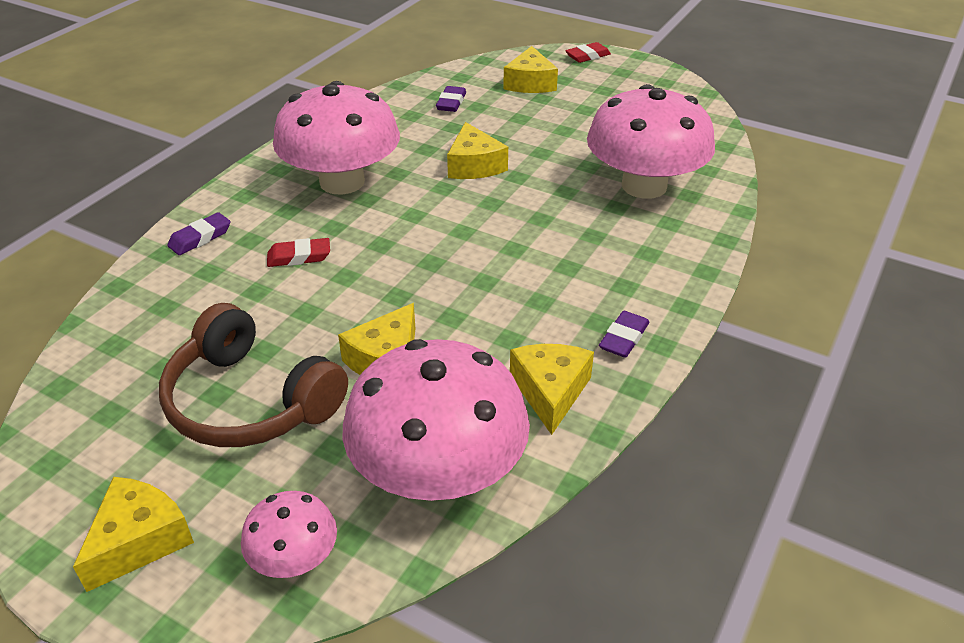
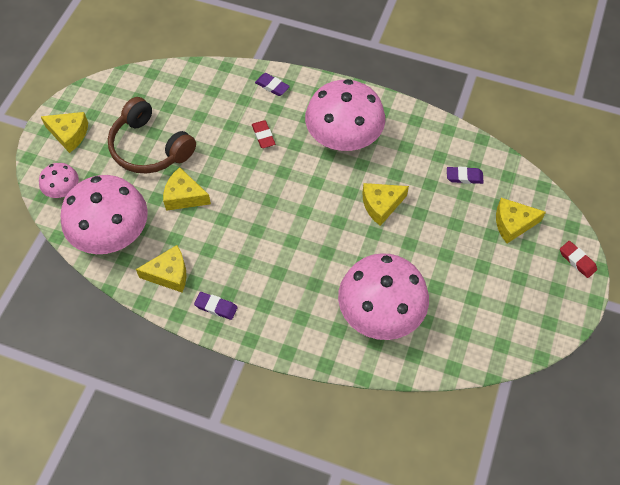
camera: 80 degrees right, 20 degrees up
brown headphones [159,303,348,447] -> brown headphones turned 75 degrees counterclockwise [108,97,196,174]

